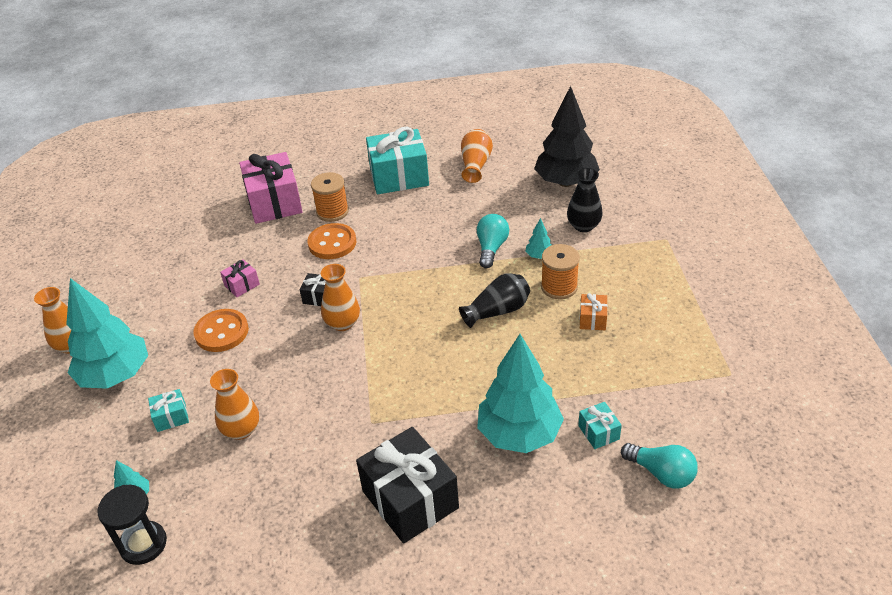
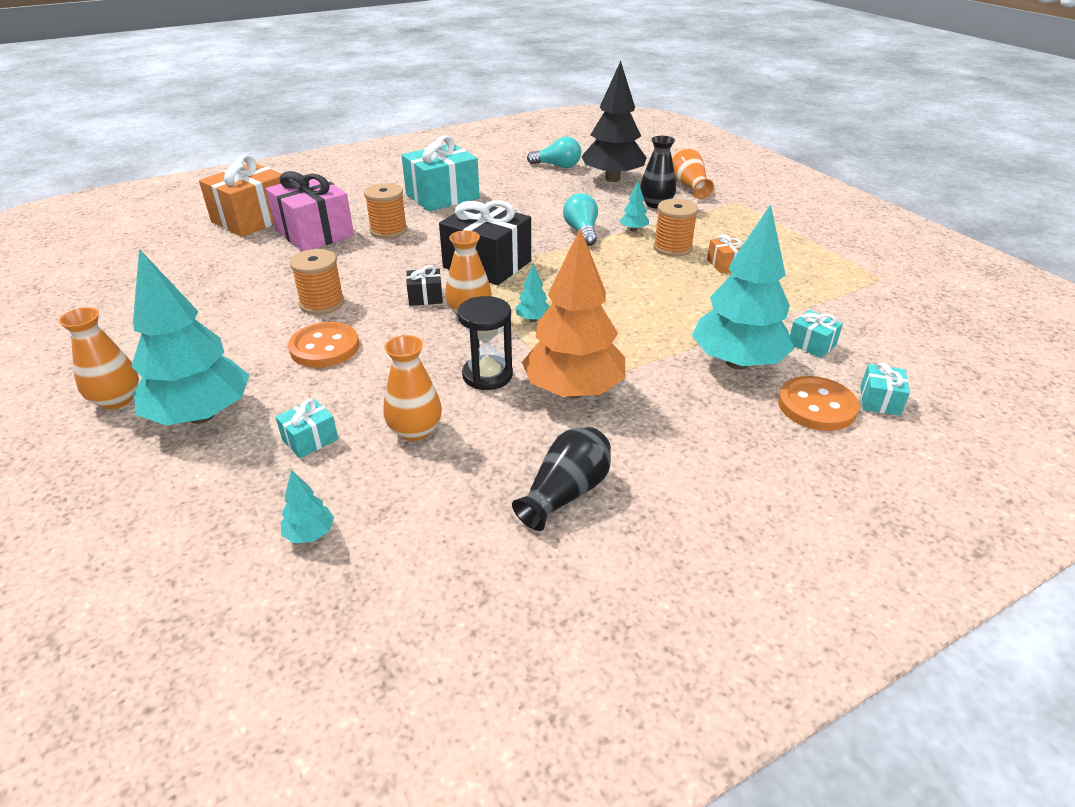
camera: 25 degrees left, 5 degrees down
black hourglass [97,485,167,565] -> black hourglass moved to [457,296,513,390]
pink gift [220,259,260,297] -> orange spool [290,249,344,315]
orange button [307,223,357,259] -> orange button moved to [778,376,859,431]
black gift [356,427,459,544] -> black gift moved to [439,200,531,285]
black vase [459,274,530,328] -> black vase moved to [512,427,611,531]
orange vase [461,129,493,183] -> orange vase moved to [672,148,714,199]
turquoise light bulb [621,443,698,489] -> turquoise light bulb moved to [527,137,581,168]
none -> orange gift [199,155,282,237]
none -> turquoise tree [515,264,550,322]
none -> orange tree [522,228,625,398]
none -> turquoise gift [860,362,910,416]

